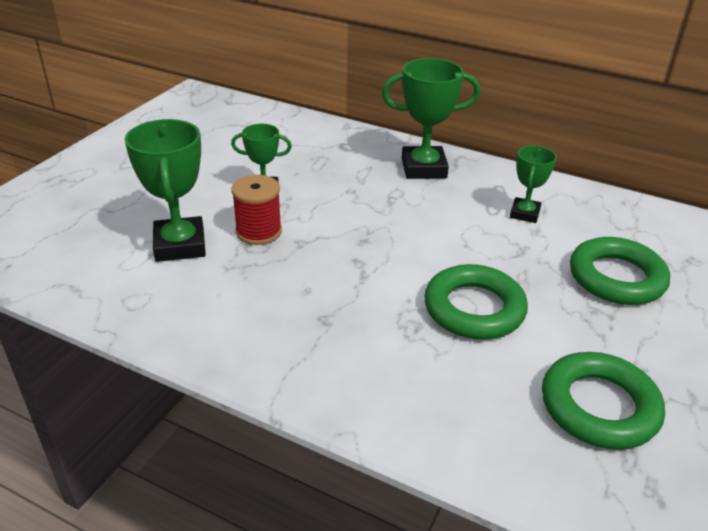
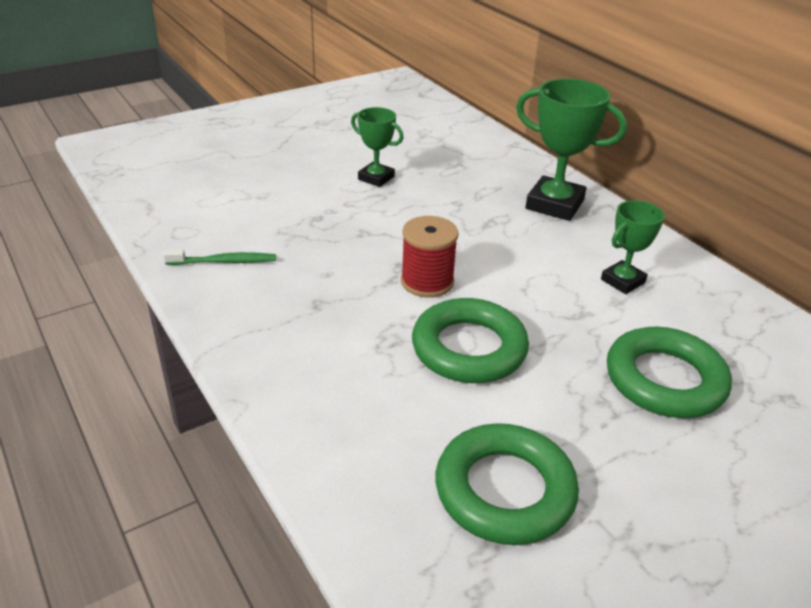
camera: 30 degrees right, 0 degrees up
green trophy [125,119,206,262] -> none
red spool [231,175,282,245] -> red spool moved to [401,216,459,298]
none -> green toothbrush [163,250,276,265]

